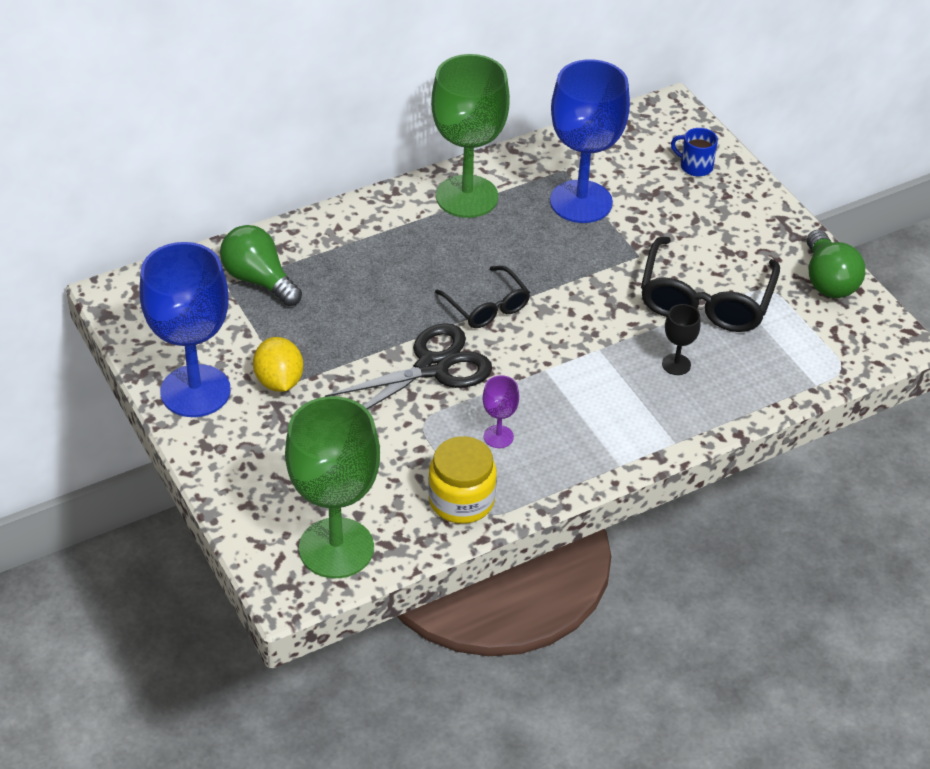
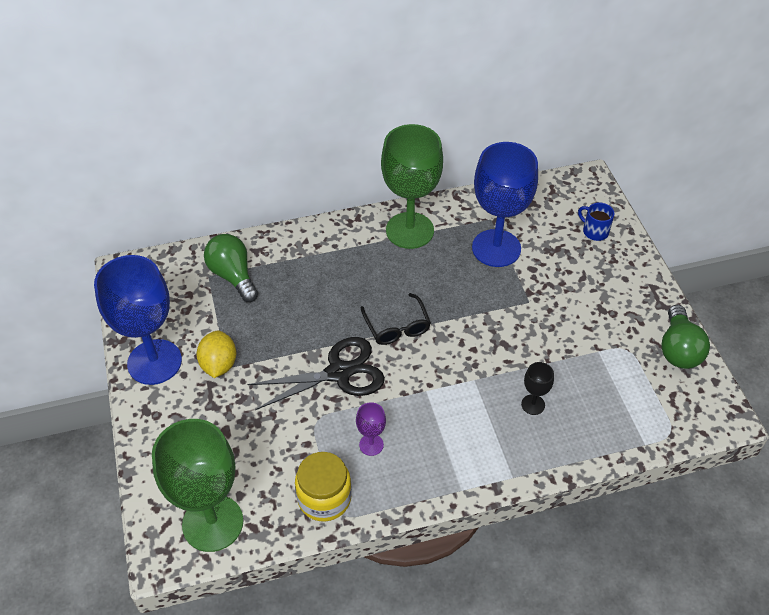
camera: 15 degrees right, 5 degrees up
black glasses [641,237,780,332] -> none

